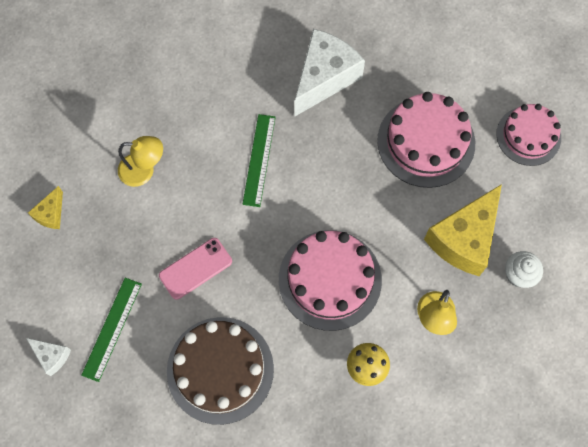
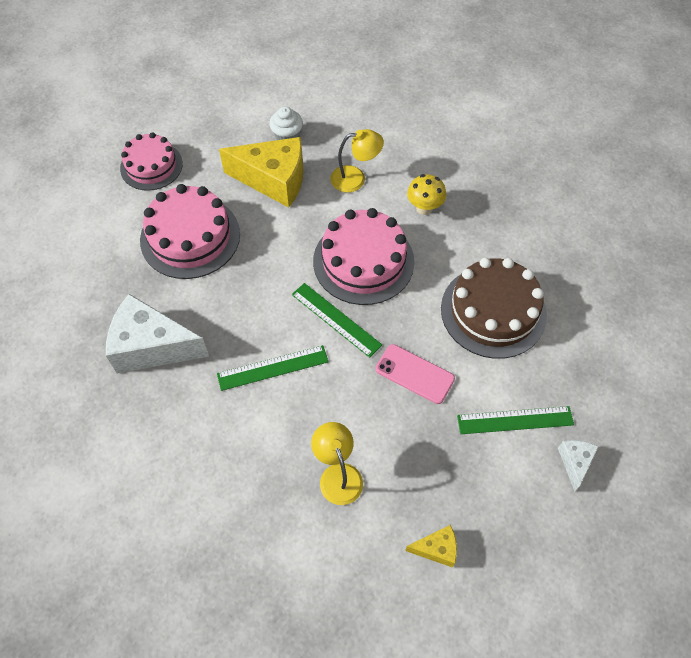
camera: 115 degrees left, 10 degrees down
none -> green ruler [292,283,382,358]

